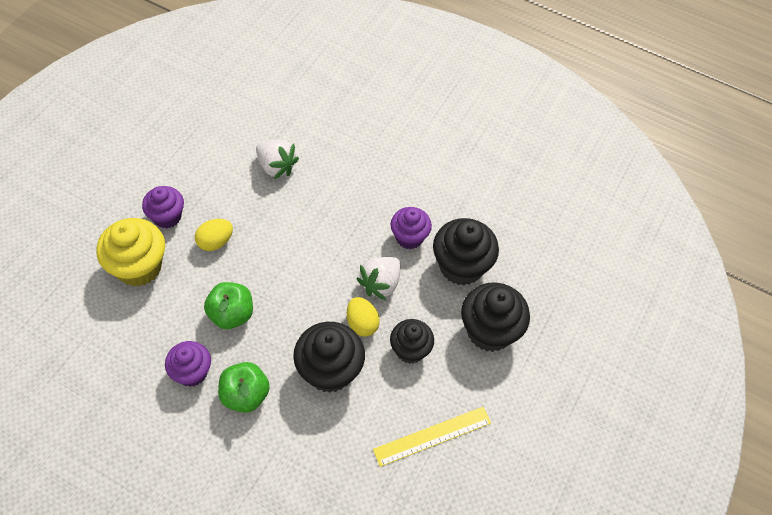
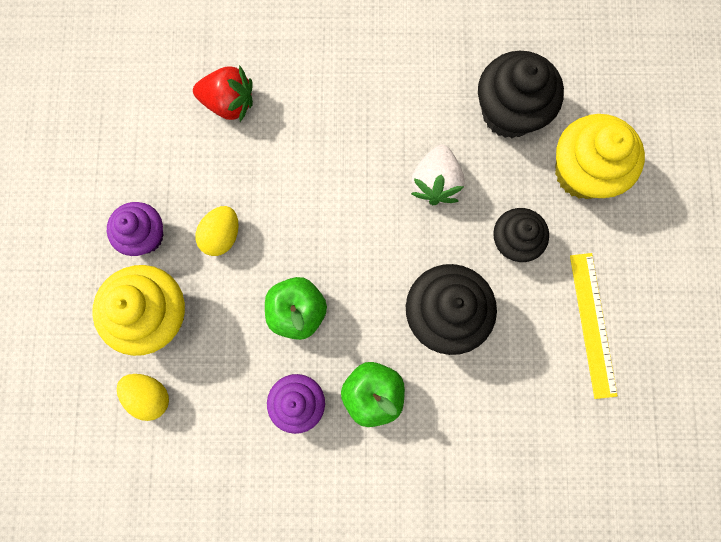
camera: 25 degrees left, 20 degrees up
white strawberry [256,140,299,179] -> red strawberry [193,65,253,122]
yellow egg [347,297,380,337] -> yellow egg moved to [117,374,169,421]
yellow ruler [373,407,491,467] -> yellow ruler turned 45 degrees counterclockwise [570,253,618,399]
purple cupcake [391,207,432,249] -> none
black cupcake [461,282,530,352] -> yellow cupcake [555,114,645,199]

